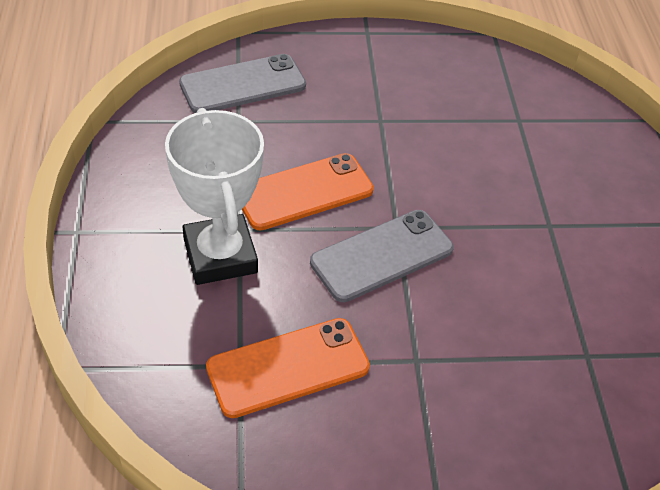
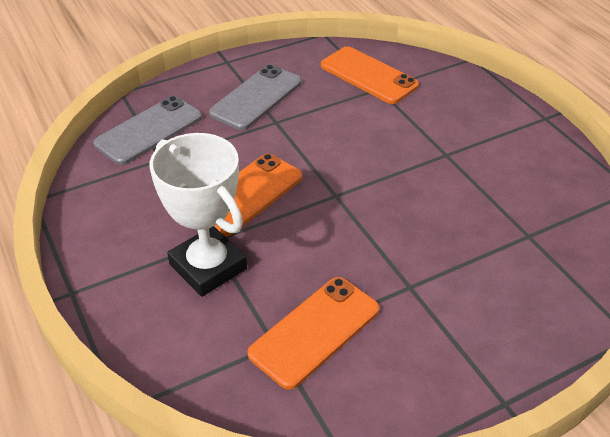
camera: 20 degrees left, 5 degrees down
grey phone [310,210,454,302] -> grey phone moved to [209,65,302,130]
none -> orange phone [321,46,419,104]

